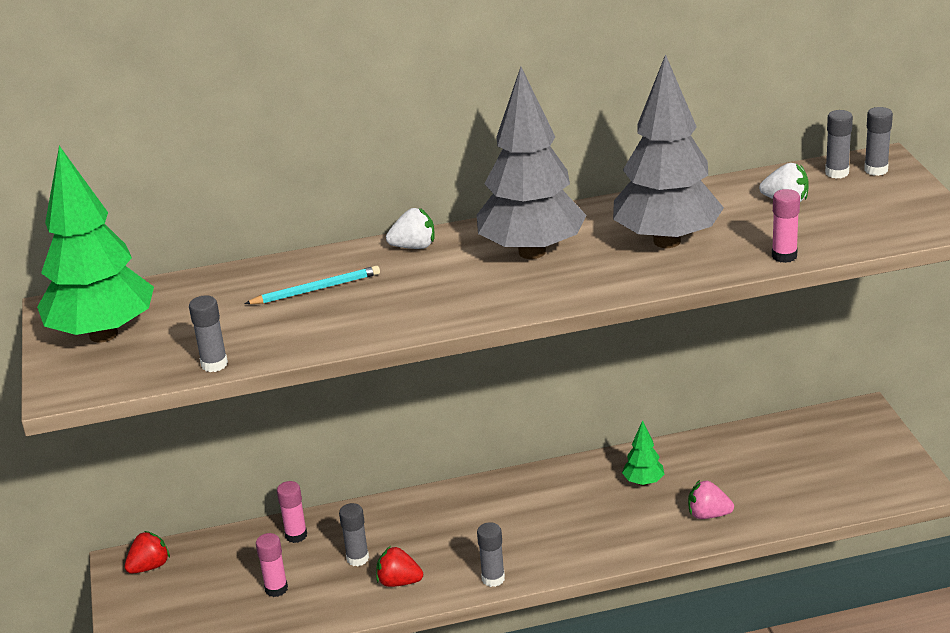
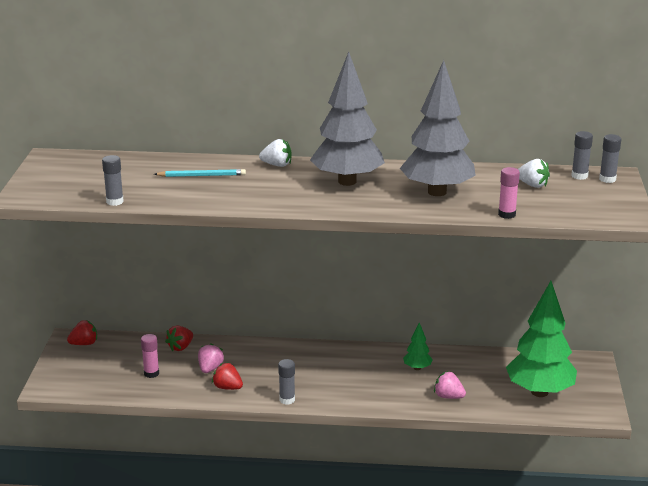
camera: 15 degrees right, 5 degrees down
green tree [37,146,154,343] -> green tree moved to [506,281,577,397]
pink glue stick [277,481,307,543] -> red strawberry [165,325,193,351]
grey glue stick [339,503,369,566] -> pink strawberry [198,343,224,373]

